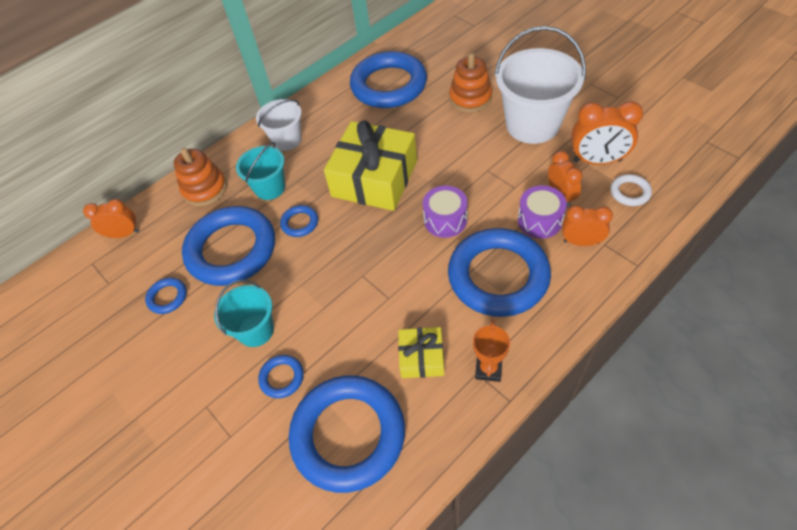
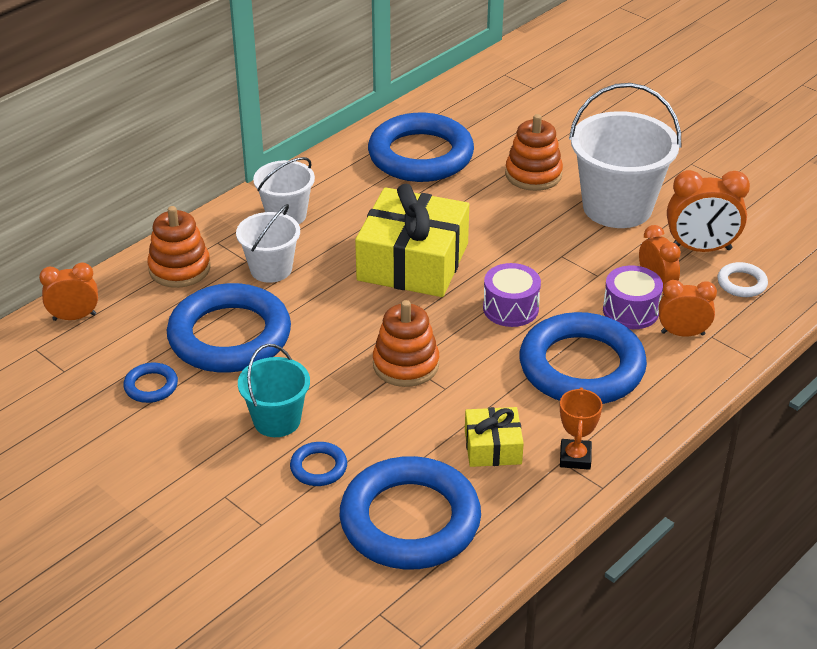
camera: 10 degrees left, 15 degrees down
turquoise bucket [236,142,285,200] -> white bucket [236,204,300,283]
blue ring [280,205,318,237] -> none
none -> orange stacking toy [373,300,439,387]

